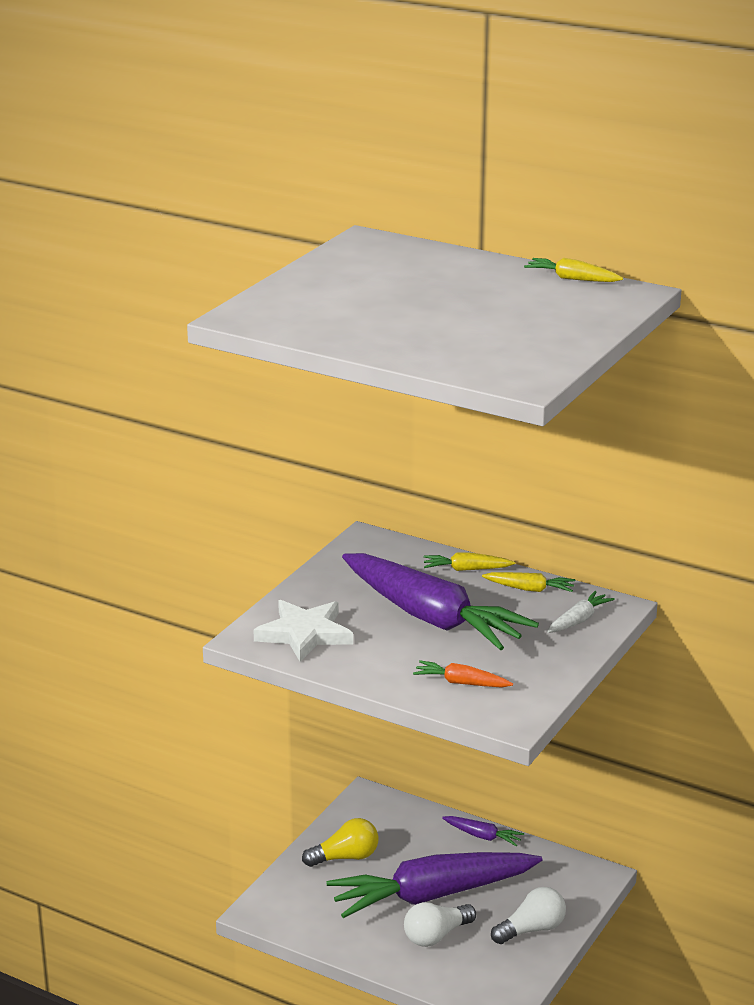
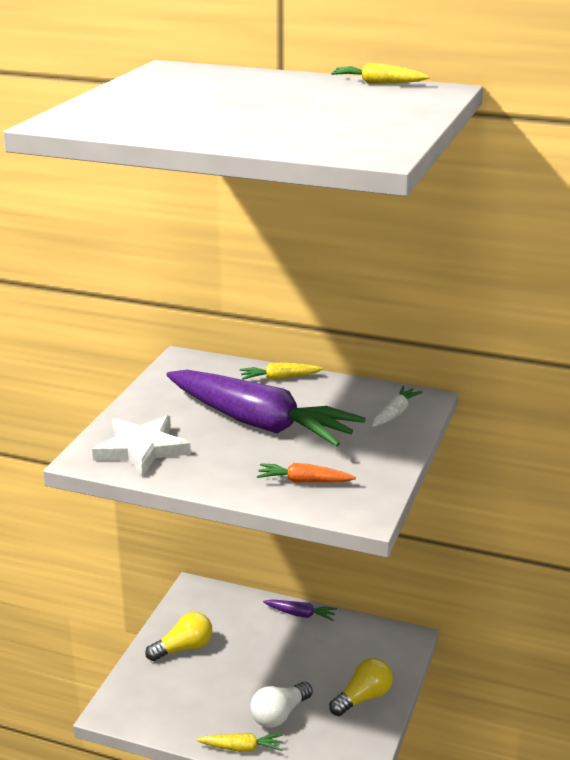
camera: 10 degrees left, 0 degrees up
purple carrot [326,852,542,918] -> none
yellow carrot [482,572,575,592] -> yellow carrot moved to [196,733,283,752]
white light bulb [491,887,566,944] -> yellow light bulb [329,658,393,716]

